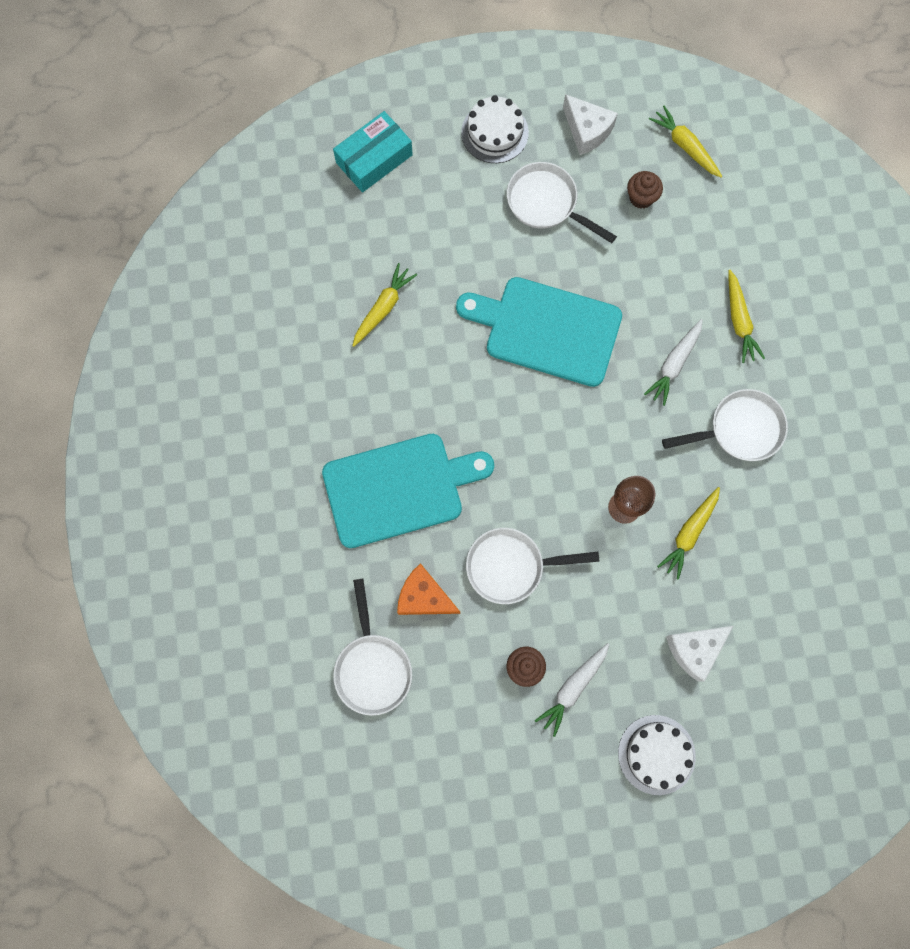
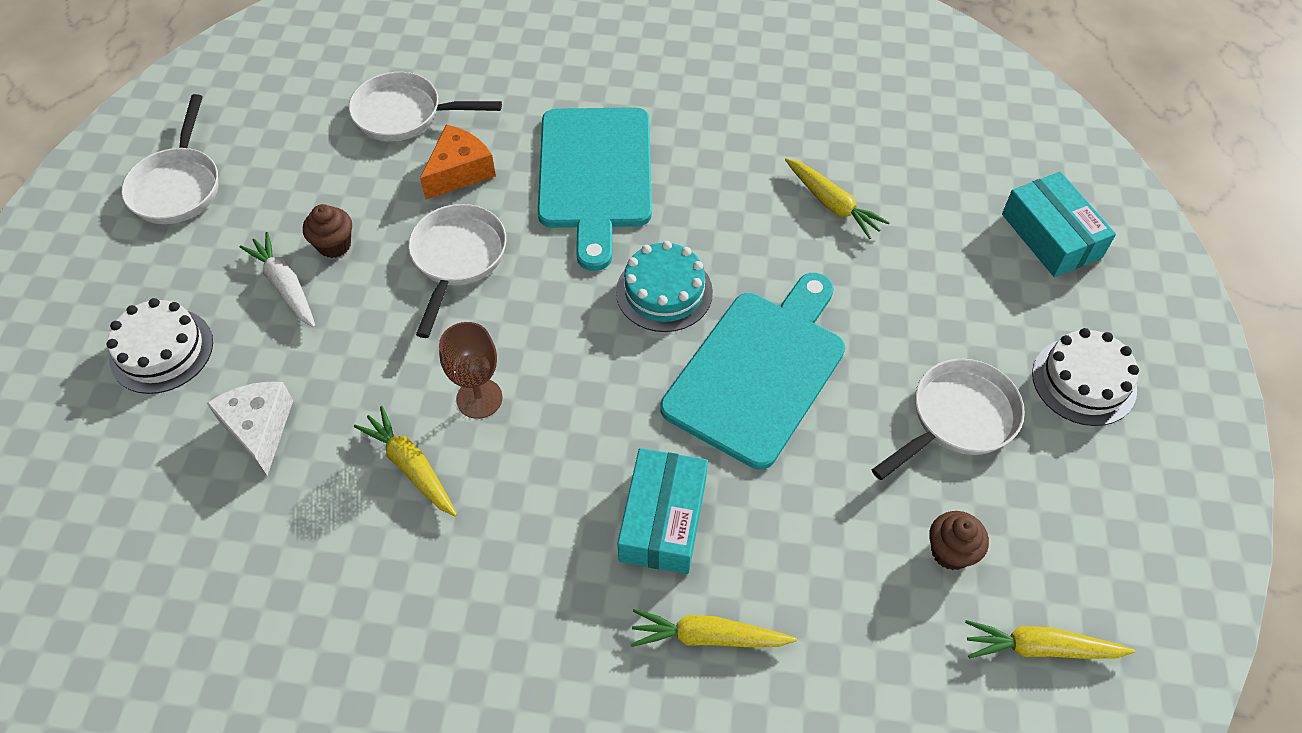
camera: 105 degrees right, 20 degrees down
white cheese [563,94,618,155] -> none
white carrot [644,319,703,406] -> turquoise box [617,448,708,574]
yellow carrot [649,106,722,178] -> yellow carrot turned 150 degrees counterclockwise [965,620,1135,659]
white pan [662,389,788,461] -> white pan moved to [121,94,218,224]
none -> turquoise cake [616,241,713,332]

